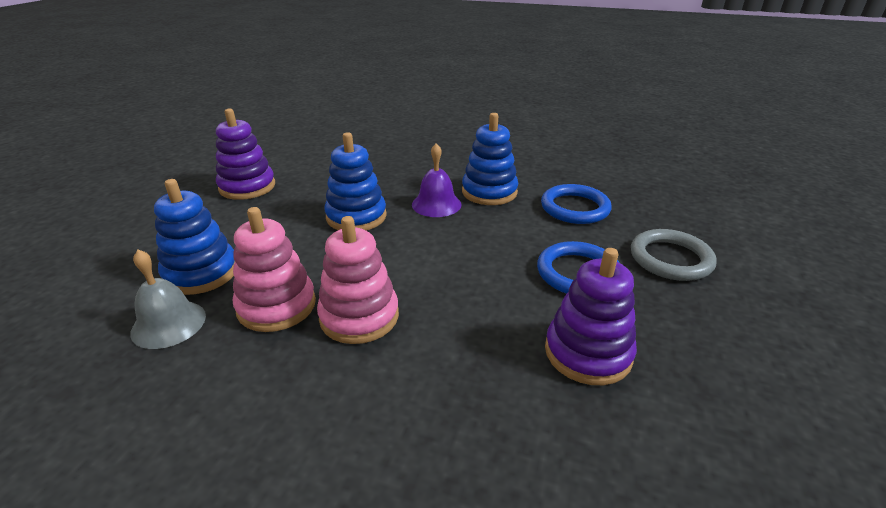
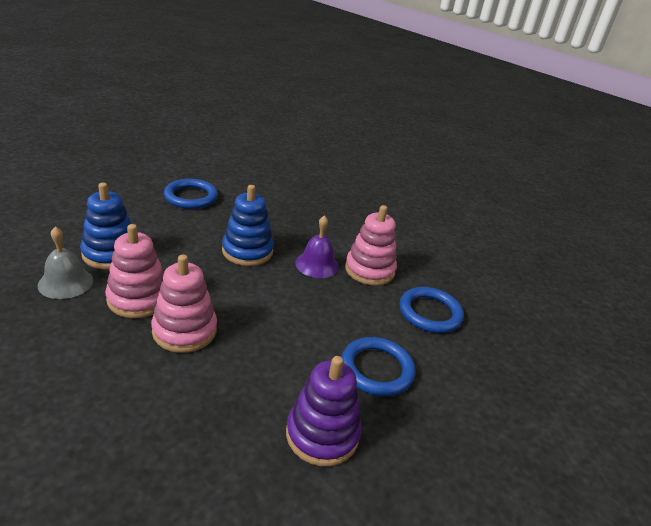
camera: 20 degrees right, 0 degrees up
purple stacking toy [216,109,275,200] -> blue ring [164,179,218,209]
blue stacking toy [462,113,518,205] -> pink stacking toy [345,205,397,286]
grey ring [631,229,717,281] -> none

